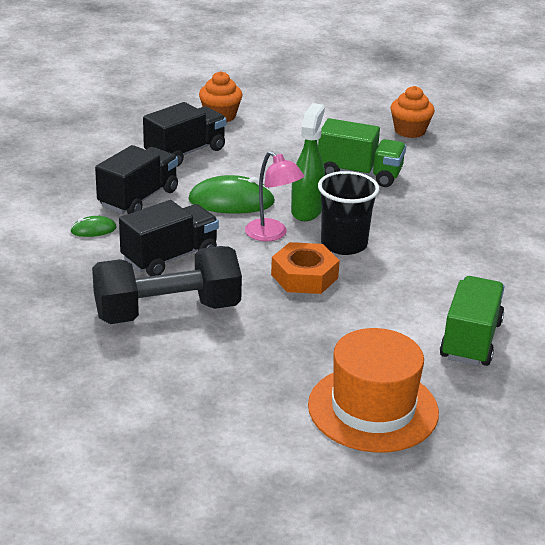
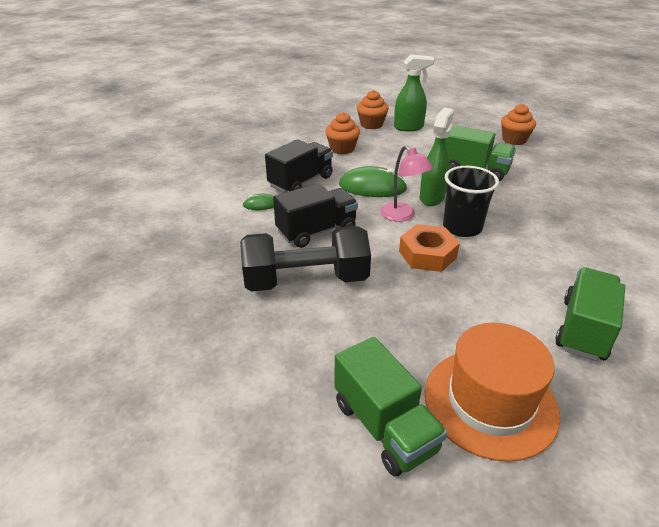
camera: 10 degrees right, 5 degrees up
black truck [143,102,226,167] -> orange cupcake [325,112,360,155]
none -> green truck [334,337,447,476]
none -> green spray bottle [394,55,434,131]

